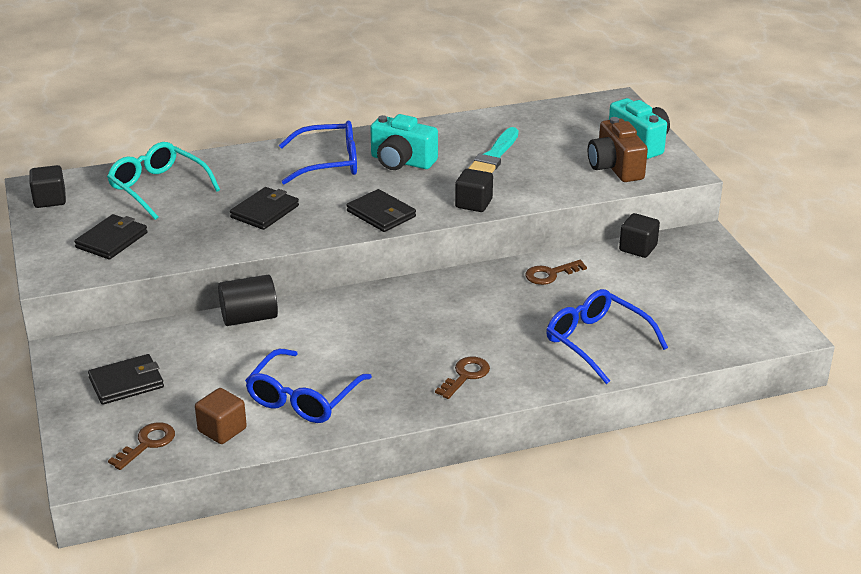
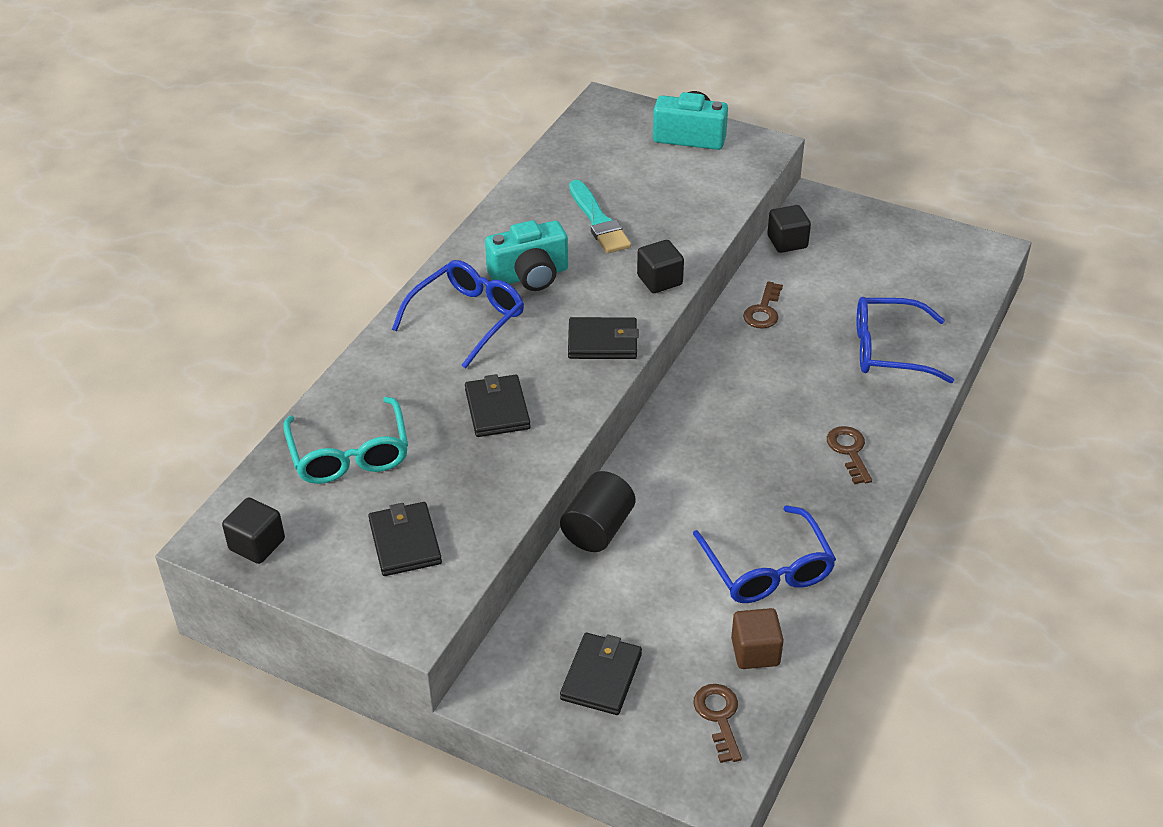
camera: 45 degrees left, 10 degrees up
turquoise glasses [107,142,220,220] -> turquoise glasses turned 105 degrees counterclockwise [283,397,408,484]
brown camera [588,117,648,182] -> none

